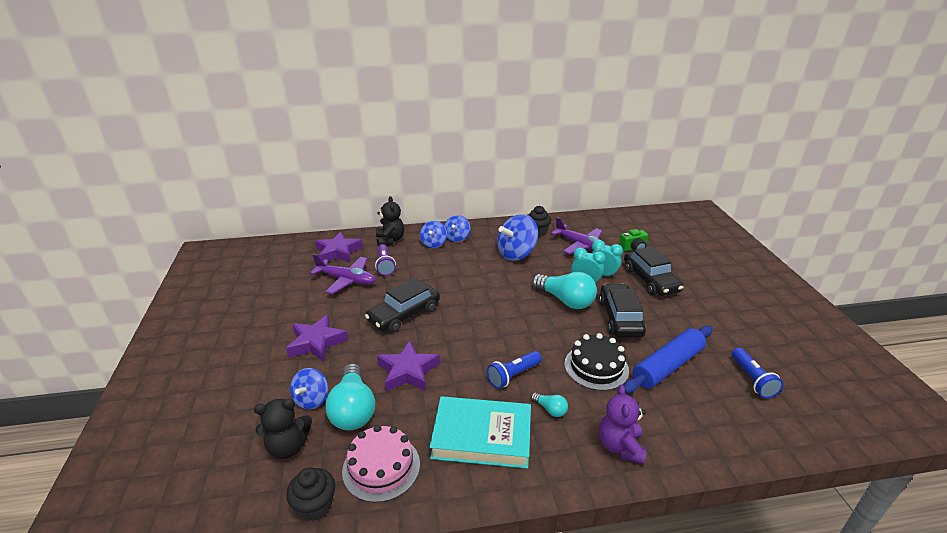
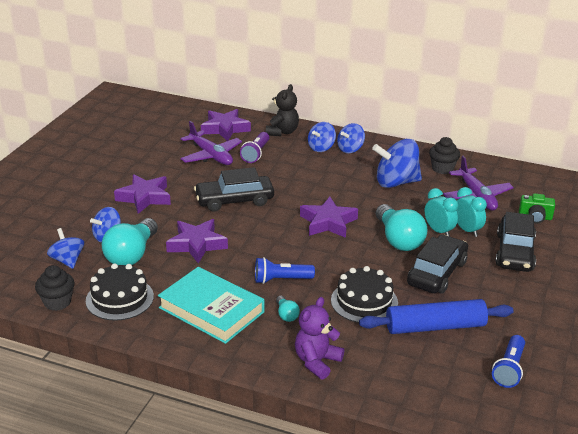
camera: 30 degrees right, 0 degrees up
black teddy bear [254,399,312,459] -> blue spinning top [47,228,84,269]
pink cake [342,425,420,503] -> black cake [86,263,154,321]
none -> purple star [300,197,358,238]

